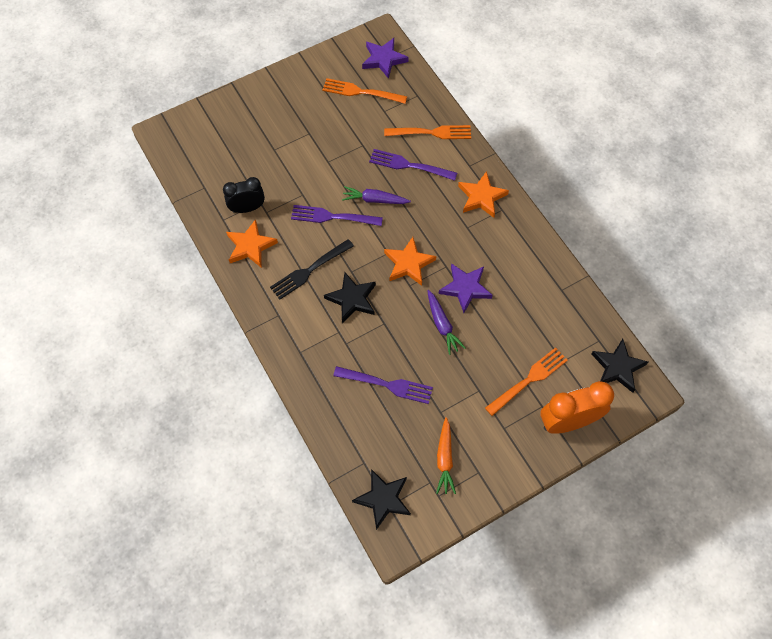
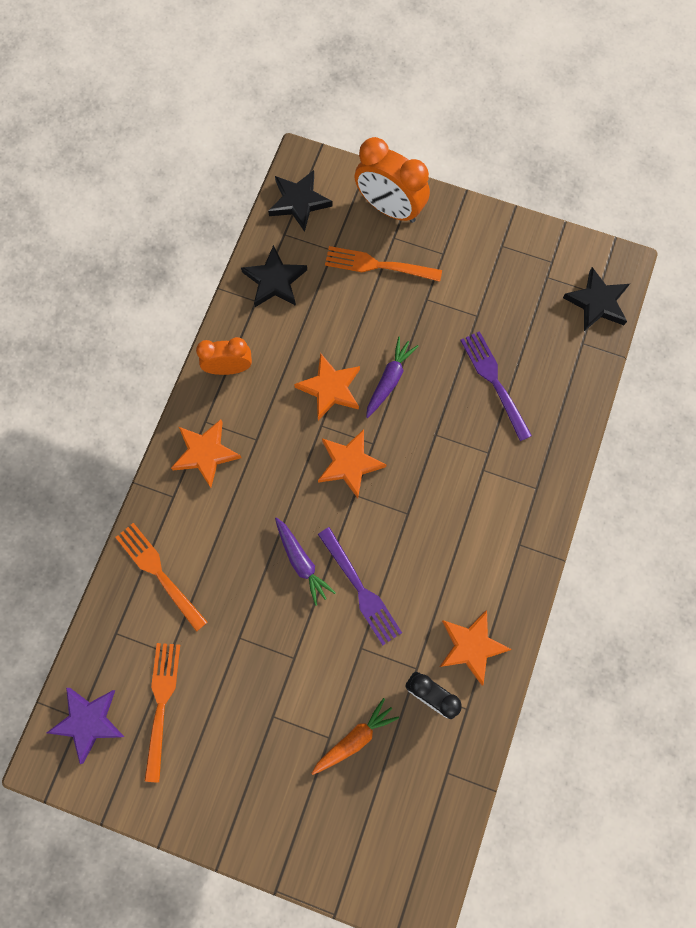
camera: 130 degrees left, 10 degrees up
black fork [270,239,354,300] -> none
orange fork [323,78,407,104] -> orange fork turned 150 degrees counterclockwise [145,643,180,782]
black star [324,272,376,323] -> black star moved to [241,245,307,307]
purple fork [369,149,457,181] -> none
orange carrot [436,417,456,494] -> orange carrot moved to [311,698,399,775]
purple star [439,263,493,313] -> orange star [294,353,360,420]
none -> orange clock [196,337,252,375]

